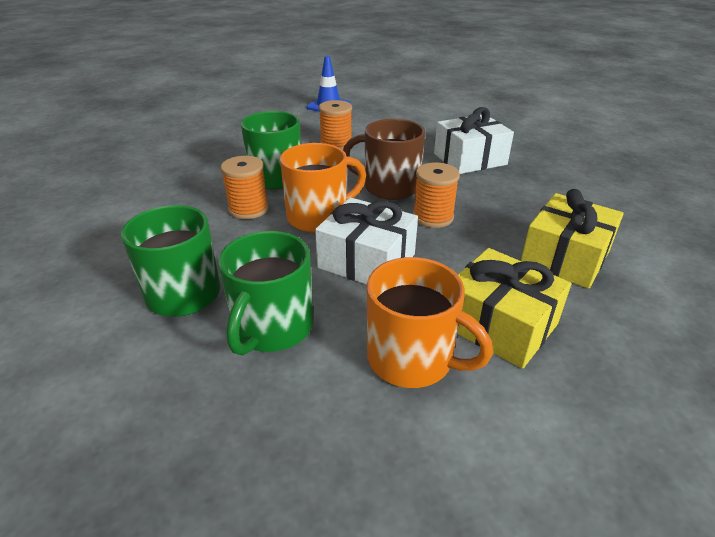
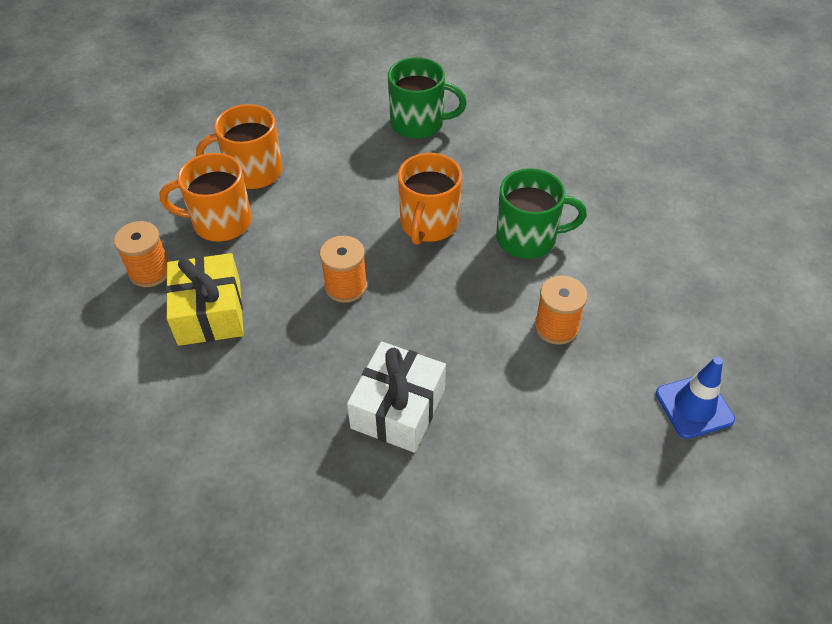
camera: 135 degrees right, 15 degrees up
green mug [218,231,313,356] -> none
orange spool [221,156,269,219] -> orange spool moved to [114,221,170,287]
white gift [315,197,418,285] -> none
brown mug [343,119,425,200] -> none
yellow gift [457,248,571,369] -> orange mug [160,153,252,242]

